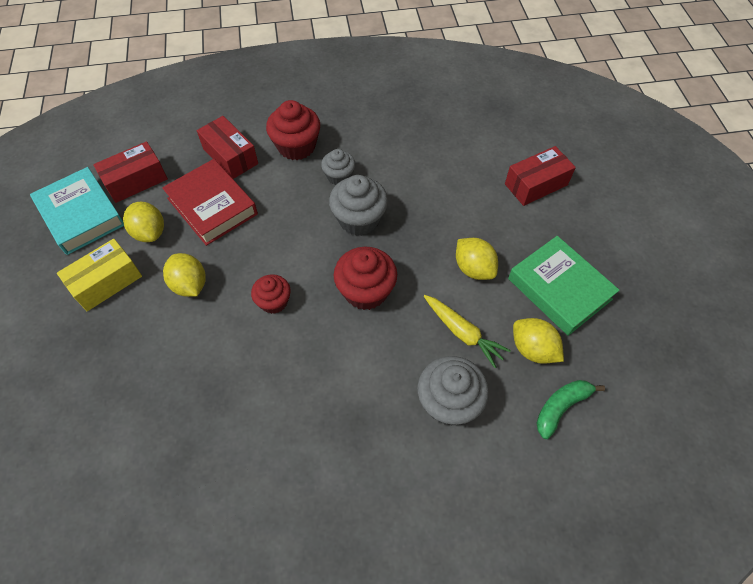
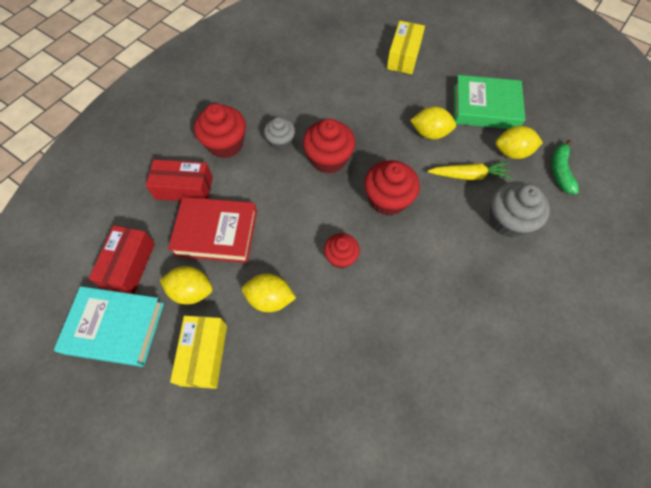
camera: 45 degrees left, 5 degrees up
grey cupcake [329,175,388,236] -> red cupcake [303,119,355,174]
red box [505,146,576,206] -> yellow box [387,21,425,74]

